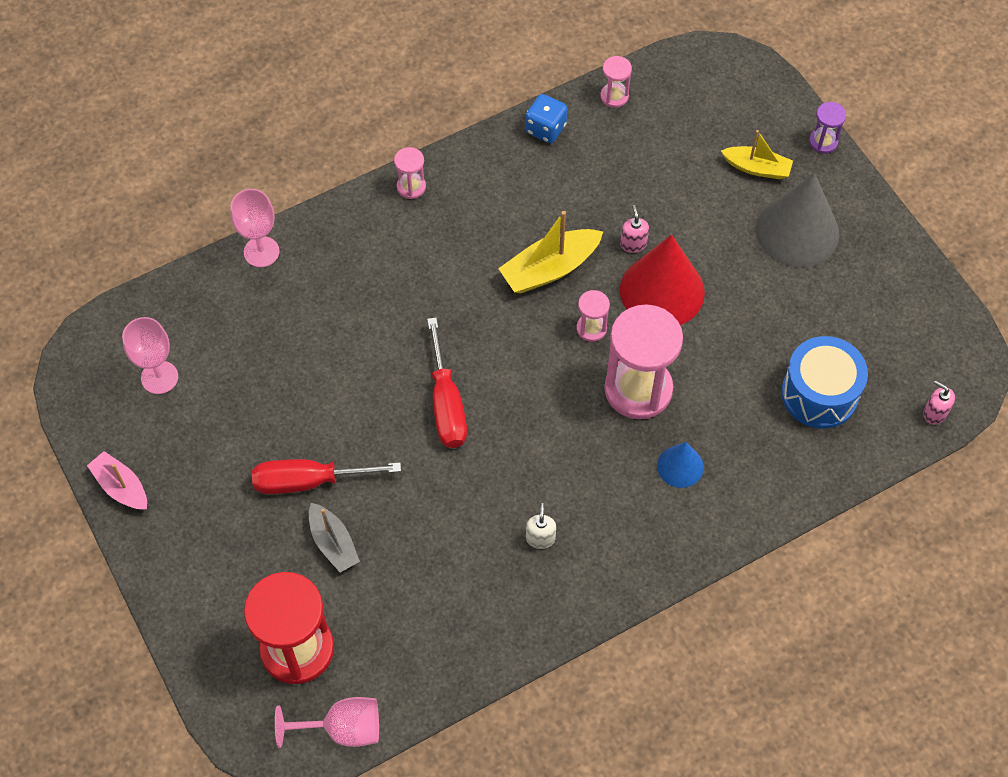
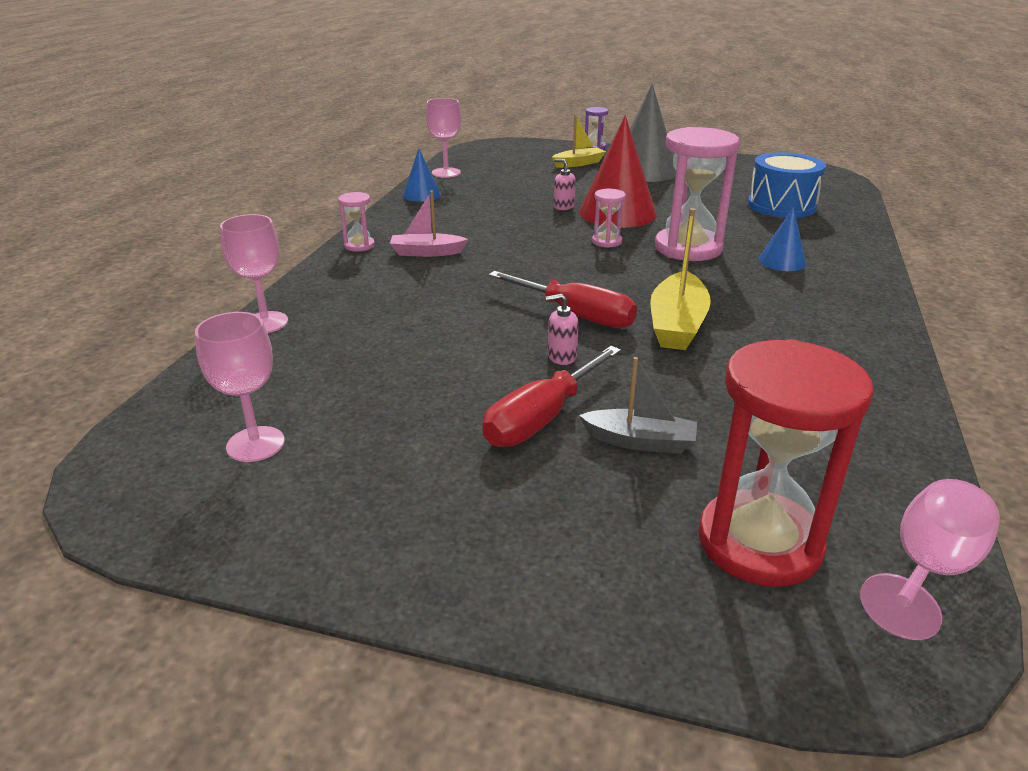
camera: 45 degrees left, 30 degrees down
pink boat [87,451,147,510] -> pink boat moved to [390,191,468,257]
yellow boat [498,211,603,294] -> yellow boat moved to [650,208,711,350]
blue dice [525,94,567,143] -> blue cone [403,148,441,202]
white soap dispenser [526,503,556,549] -> none
pink hourglass [600,56,632,108] -> pink goblet [426,98,461,178]
pink soap dispenser [923,380,955,425] -> pink soap dispenser moved to [545,294,579,365]

